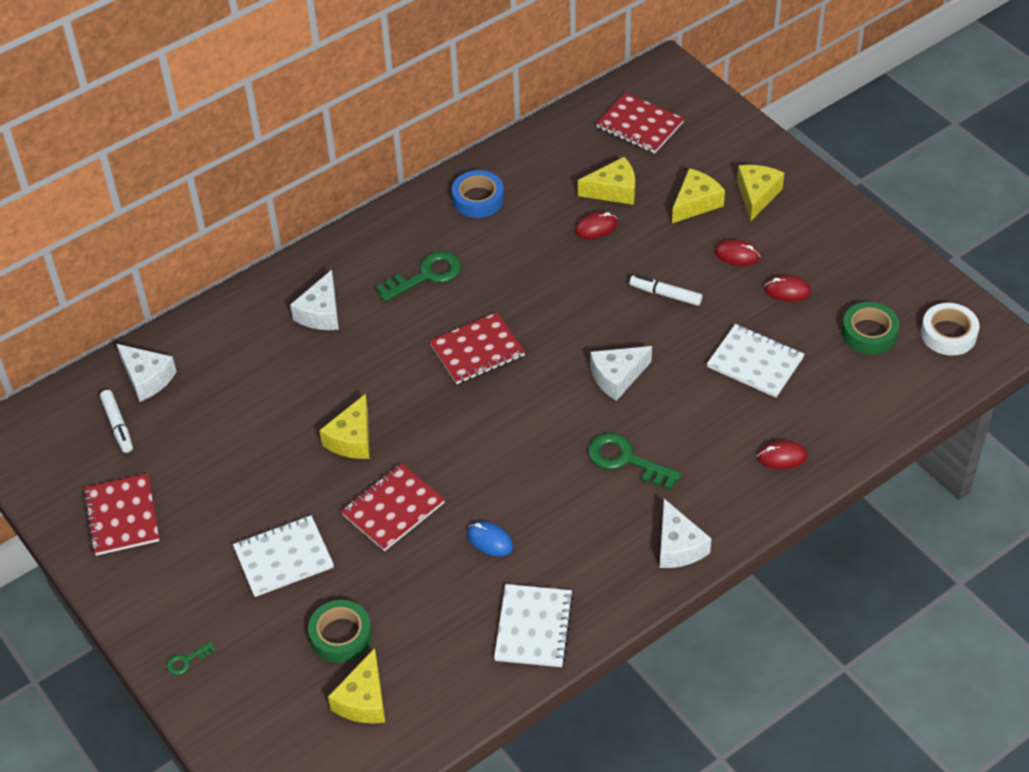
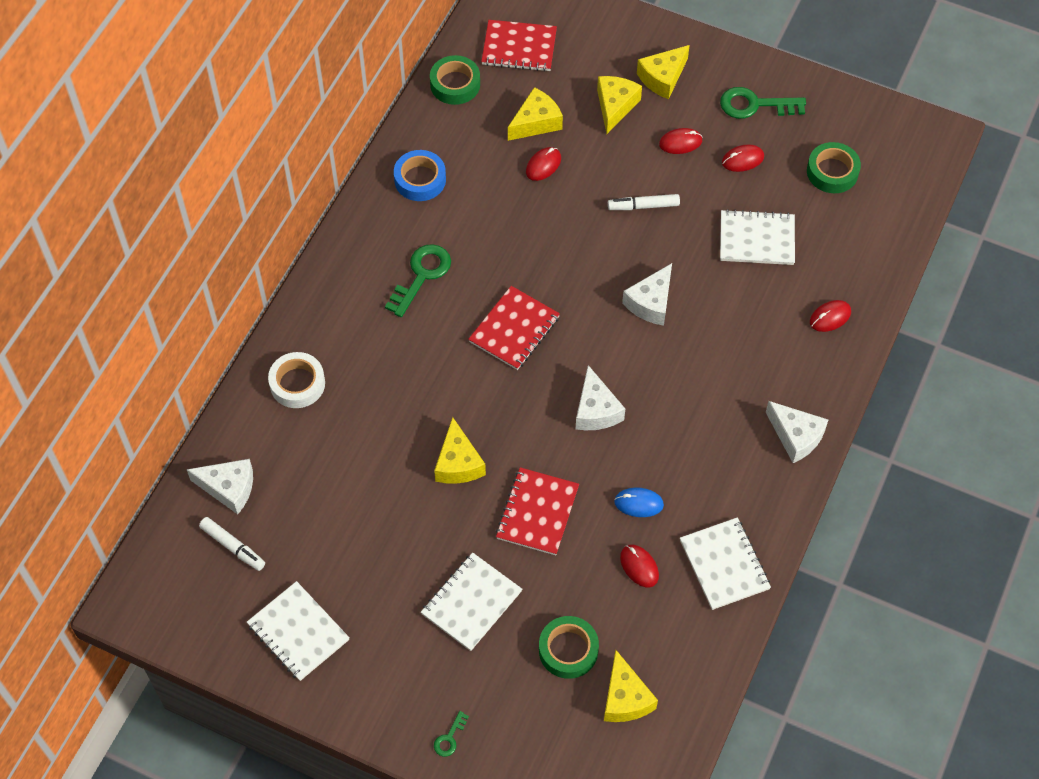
camera: 30 degrees left, 10 degrees up
red notebook [83,473,159,556] -> white notebook [247,581,350,681]
white cheese [290,270,339,330] -> white cheese moved to [576,365,625,430]
green key [588,433,682,490] -> green key moved to [720,87,806,119]
yellow cheese [737,165,784,222] -> yellow cheese turned 120 degrees counterclockwise [637,45,690,99]
white tape [921,303,979,356] -> white tape moved to [268,352,325,408]
none -> green tape [430,55,480,105]
none -> red mouse [620,545,659,587]

